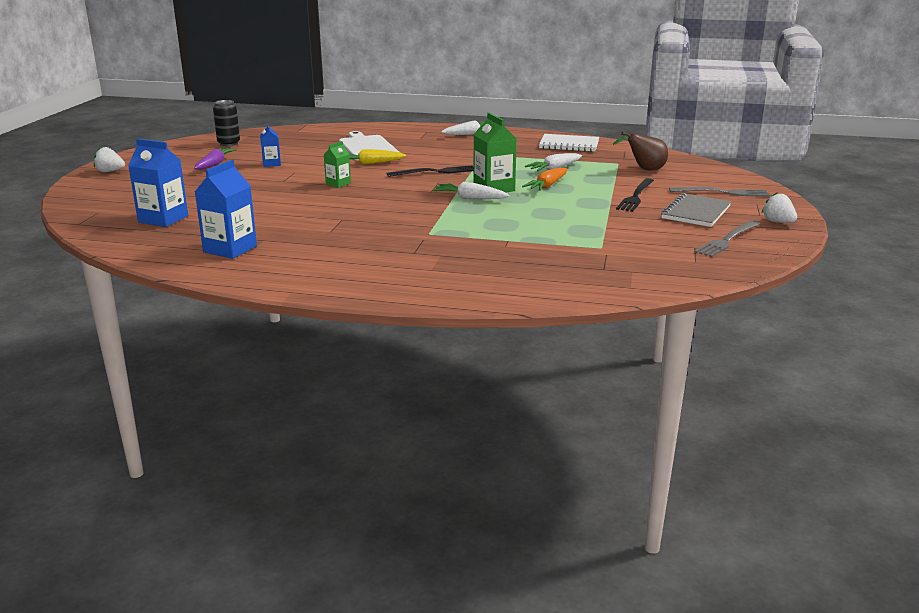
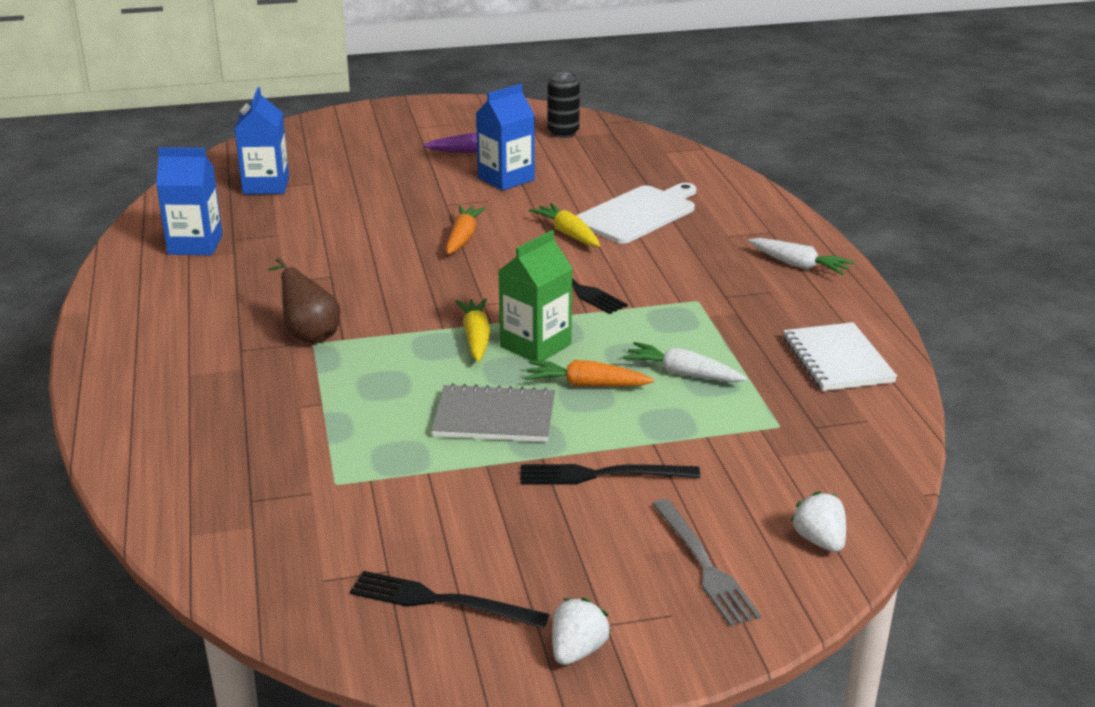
camera: 65 degrees right, 5 degrees up
white strawberry [94,146,125,172] -> white strawberry moved to [791,491,846,552]
blue carton [260,124,281,167] -> blue carton [476,84,535,191], size x1.73
green carton [324,141,351,188] -> orange carrot [446,205,486,254]
white carrot [432,182,510,199] -> yellow carrot [456,298,490,362]
brown pear [613,132,668,170] -> brown pear moved to [268,257,340,344]
grey notebook [661,193,731,227] -> grey notebook moved to [431,383,555,442]
grey fork [694,220,760,257] -> black fork [350,571,550,628]

